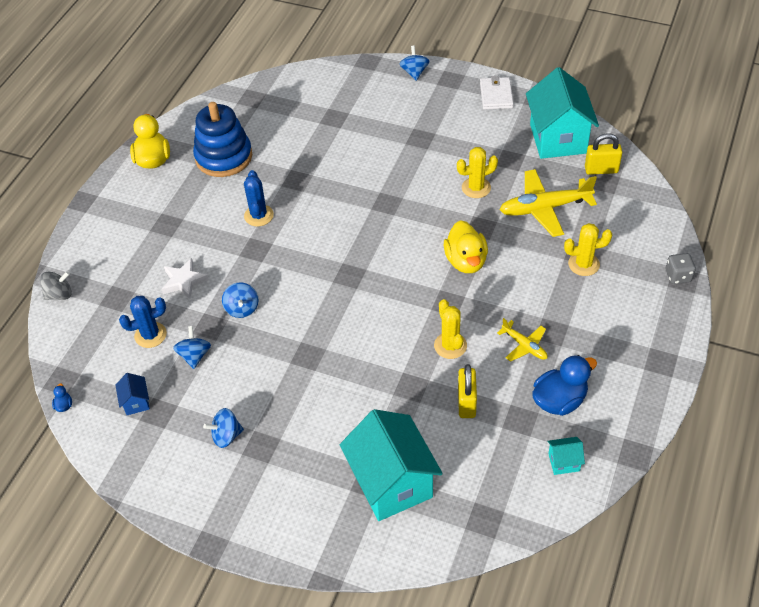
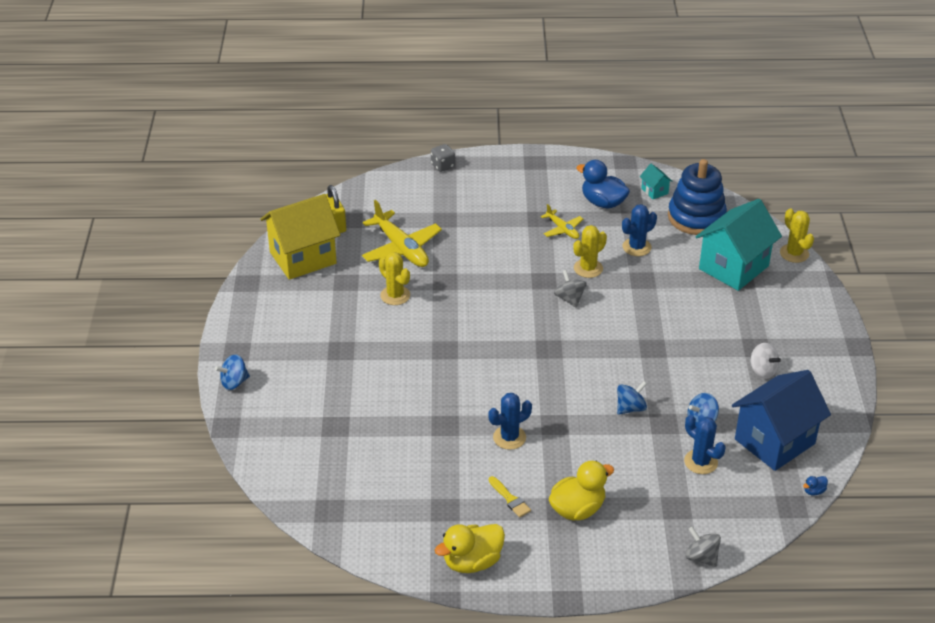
camera: 115 degrees left, 10 degrees down
blue house [115,373,150,415] -> blue house [732,370,831,471], size x2.42
white star [161,258,209,299] -> none
blue stacking toy [193,102,252,177] -> blue stacking toy moved to [668,159,727,235]
blue spinning top [203,408,244,448] -> white spinning top [750,343,781,379]
yellow duck [444,220,488,273] -> yellow duck moved to [549,461,614,521]
yellow padlock [458,364,477,418] -> blue cactus [622,204,657,256]
white wallet [480,76,514,110] -> none
yellow plane [497,318,548,362] -> yellow plane turned 120 degrees clockwise [541,204,583,239]
turquoise house [526,67,599,159] -> yellow house [260,194,340,280]
yellow cactus [564,223,612,276] -> yellow cactus moved to [780,209,814,263]
none -> yellow brush [489,476,531,518]
none -> grey spinning top [554,270,587,308]

